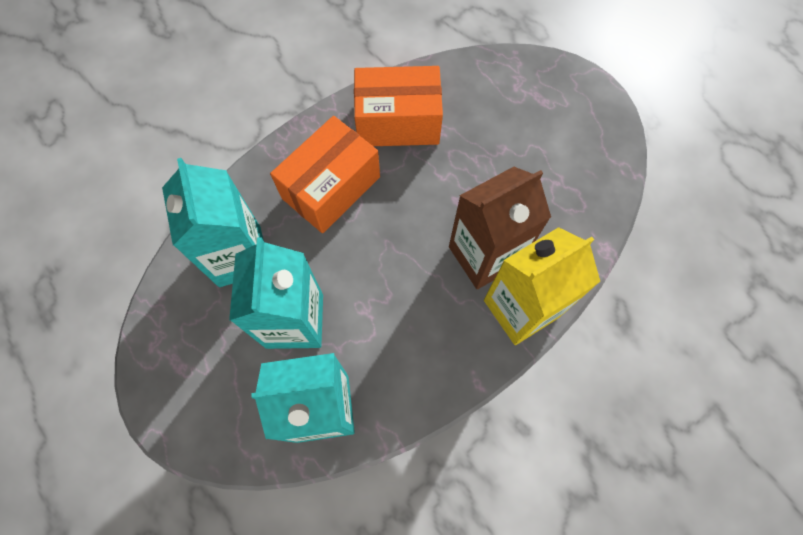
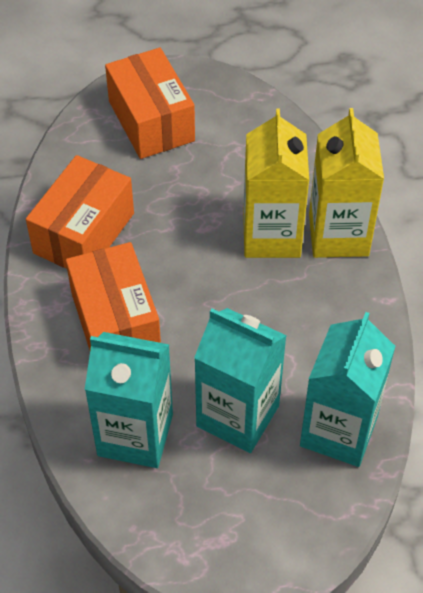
camera: 60 degrees left, 15 degrees down
brown carton [449,167,551,289] -> yellow carton [243,109,309,258]
none -> orange box [105,48,195,159]

